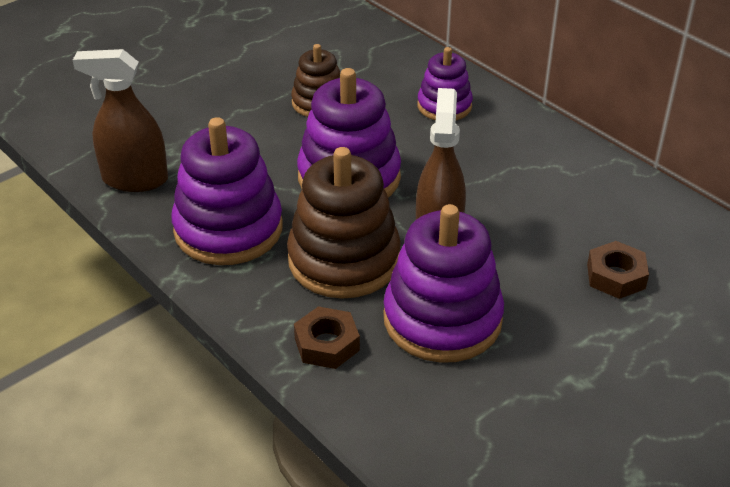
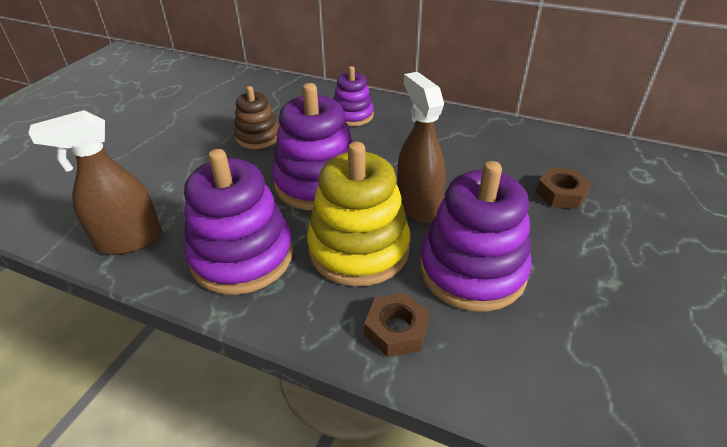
camera: 25 degrees left, 0 degrees up
brown stacking toy [287,147,401,299] -> yellow stacking toy [307,142,411,286]

